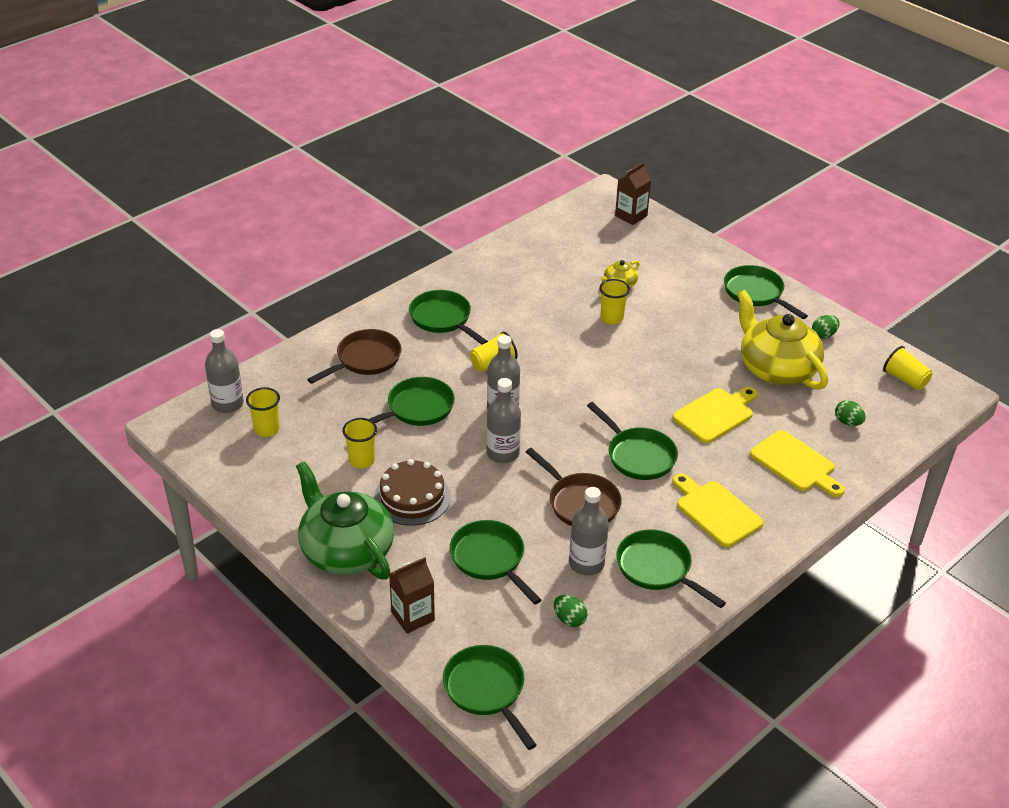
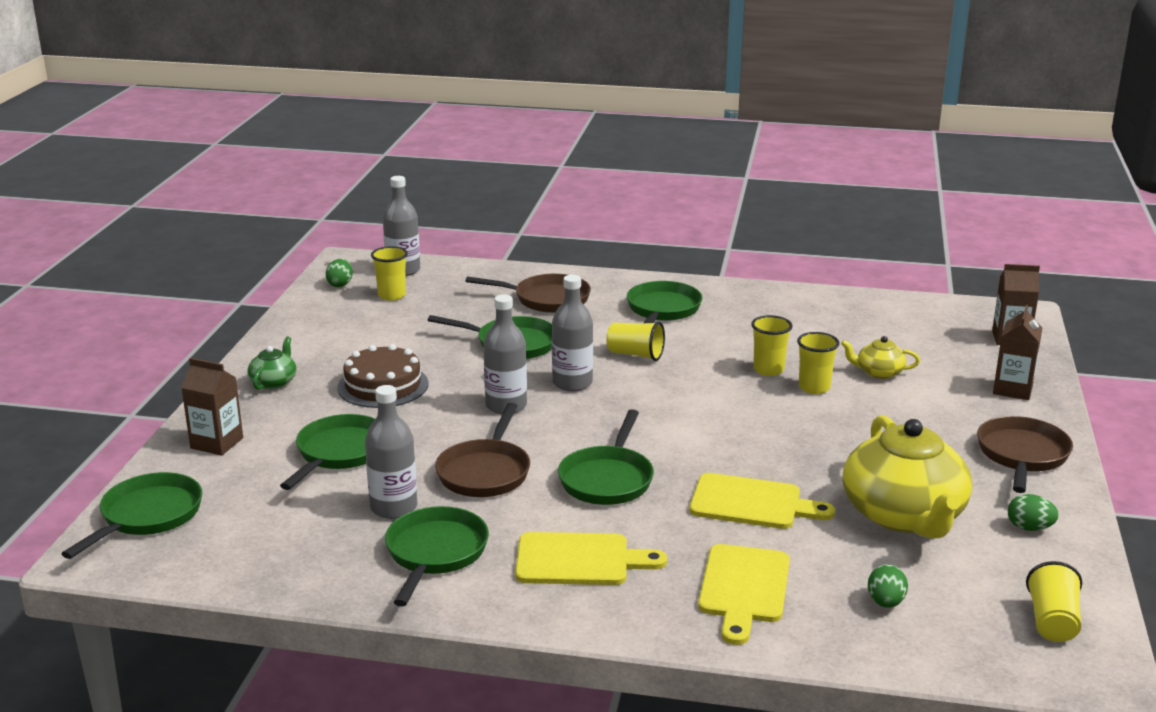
camera: 55 degrees right, 15 degrees down
green teapot [296,461,394,579] -> green teapot [247,336,297,390], size x0.45
yellow cup [343,418,377,468] -> yellow cup moved to [751,315,793,376]
green egg [554,595,587,627] -> green egg moved to [325,259,353,287]
yellow cutting board [672,473,764,547] -> yellow cutting board turned 75 degrees clockwise [515,532,667,585]
green pan [724,265,808,319] -> brown pan [977,416,1073,493]
yellow teapot [737,290,828,390] -> yellow teapot turned 150 degrees clockwise [843,415,972,539]
none -> brown carton [993,305,1042,400]

